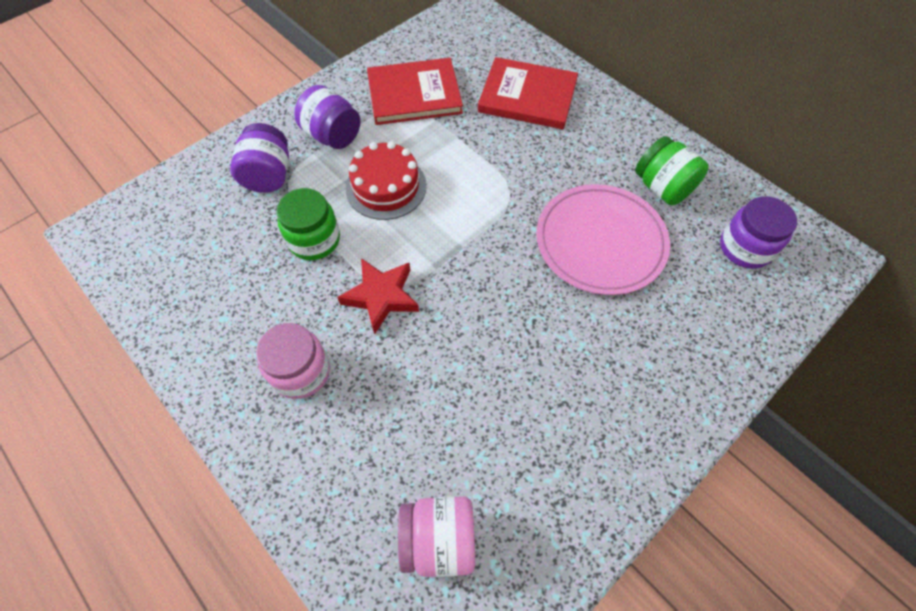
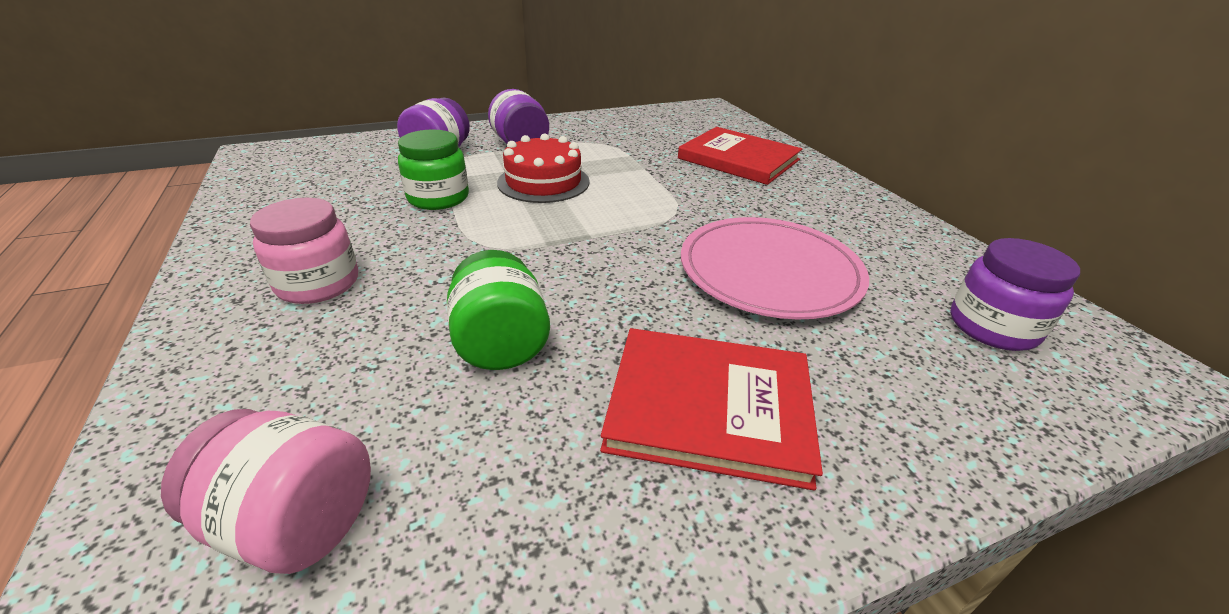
camera: 20 degrees right, 25 degrees down
red star [337,258,419,334] -> none
red book [367,58,463,125] -> red book moved to [600,328,823,490]
green jar [635,136,709,205] -> green jar moved to [447,250,550,370]

